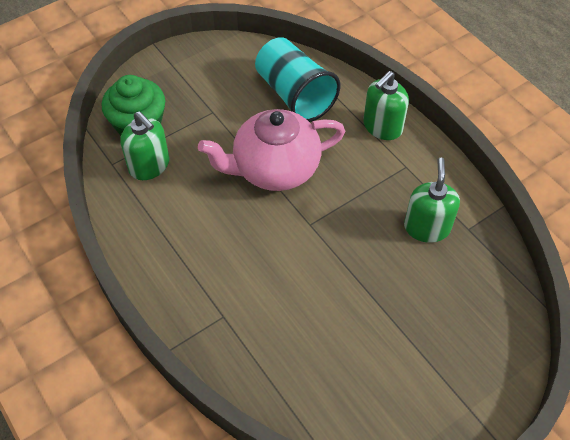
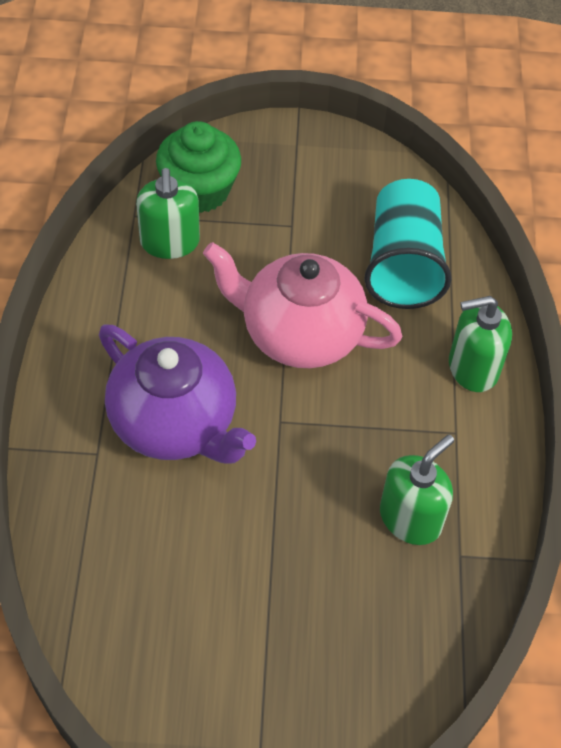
camera: 35 degrees right, 0 degrees up
none -> purple teapot [99,324,256,464]

